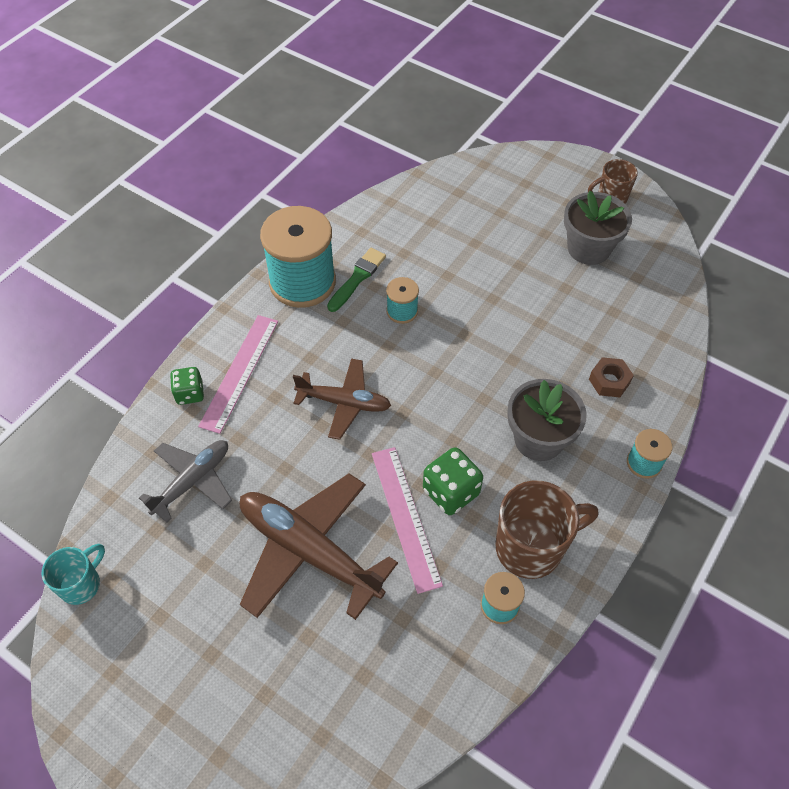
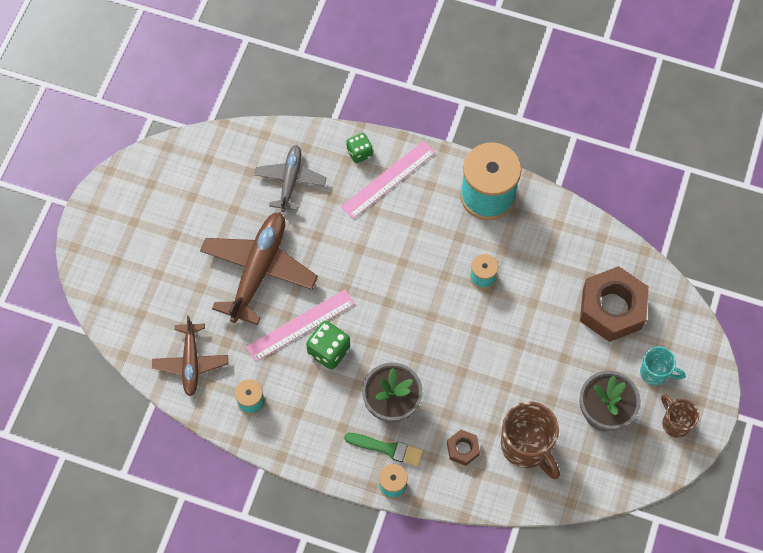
camera: 75 degrees right, 10 degrees up
turquoise mug [42,544,105,605] -> turquoise mug moved to [640,347,685,386]
grey plane [139,440,232,523] -> grey plane turned 105 degrees counterclockwise [254,145,327,212]
pink ruler [198,315,278,434] -> pink ruler turned 45 degrees counterclockwise [341,141,435,219]
brown plane [293,359,391,440] -> brown plane moved to [152,316,228,396]
green brush [327,248,386,312] -> green brush moved to [344,433,423,466]
brown mug [495,480,598,579] -> brown mug moved to [501,401,560,479]
none -> brown nut [580,266,649,342]

